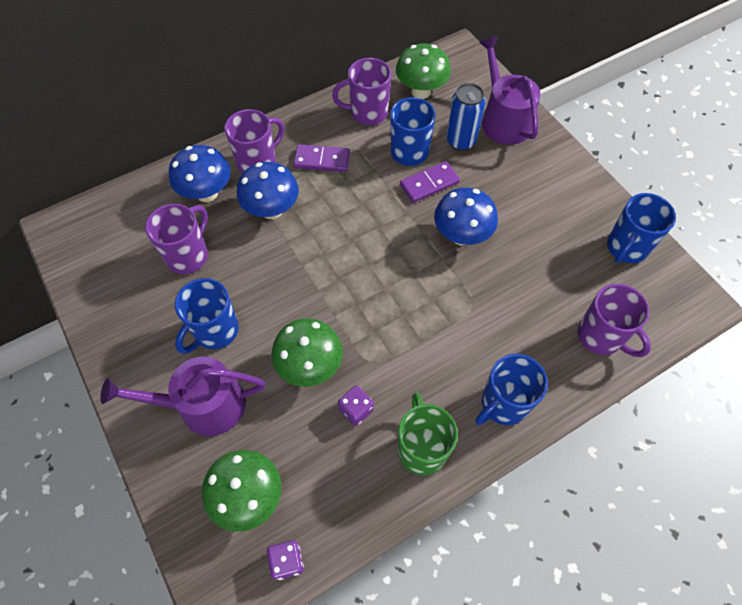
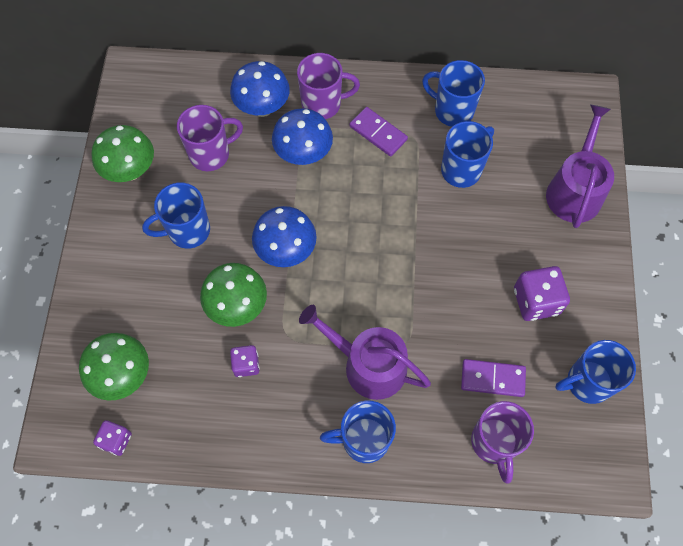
camera: 35 degrees right, 5 degrees up
purple watering can [101,357,265,436] -> purple watering can moved to [299,305,431,400]
purple mug [332,58,391,125] -> blue mug [422,60,485,127]
green mushroom [396,44,451,99] -> green mushroom moved to [91,125,154,182]
green mug [398,392,458,476] -> none
purple domino [400,161,460,203] -> purple domino moved to [461,359,526,397]
blue mushroom [434,187,498,245] -> blue mushroom moved to [252,206,317,267]
blue can [446,83,486,151] -> none
none -> purple dice [514,266,570,321]

